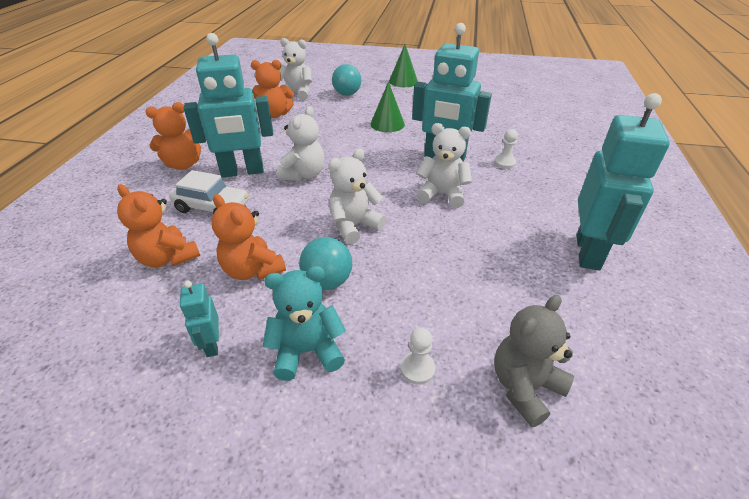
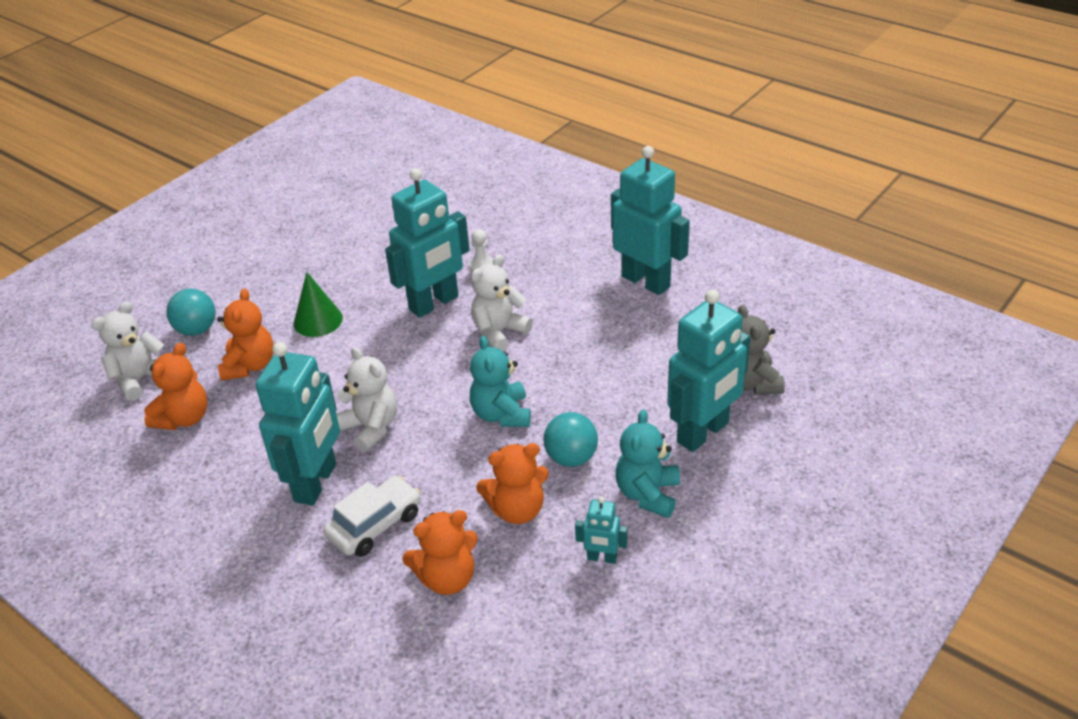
camera: 60 degrees left, 0 degrees up
orange teddy bear [145,102,201,170] -> orange teddy bear moved to [217,288,274,381]
white teddy bear [328,149,386,244] -> turquoise teddy bear [470,336,531,427]
green cone [389,44,418,87] -> none
white pawn [400,328,436,385] -> turquoise robot [667,290,751,452]

